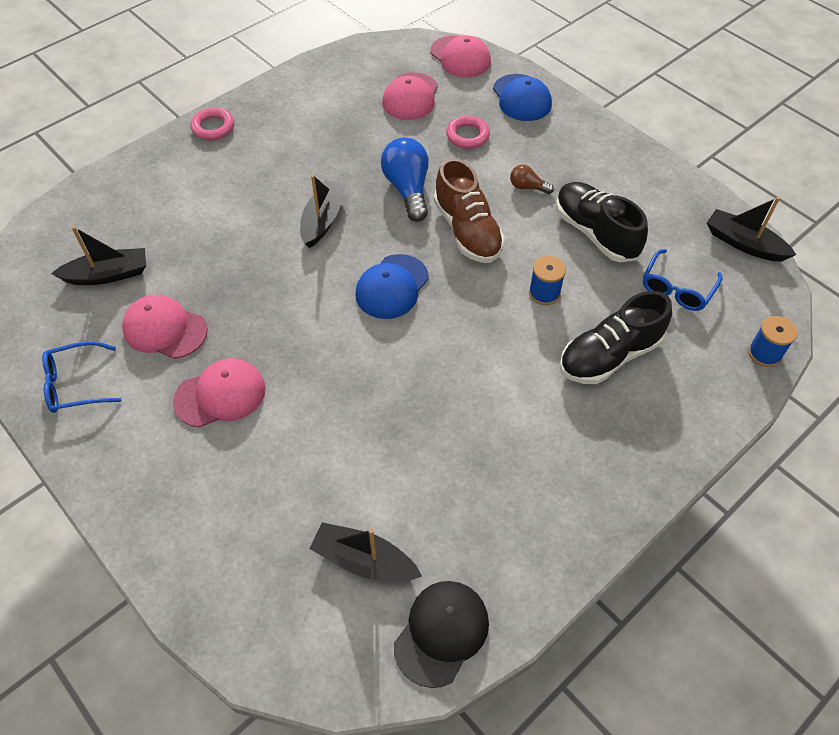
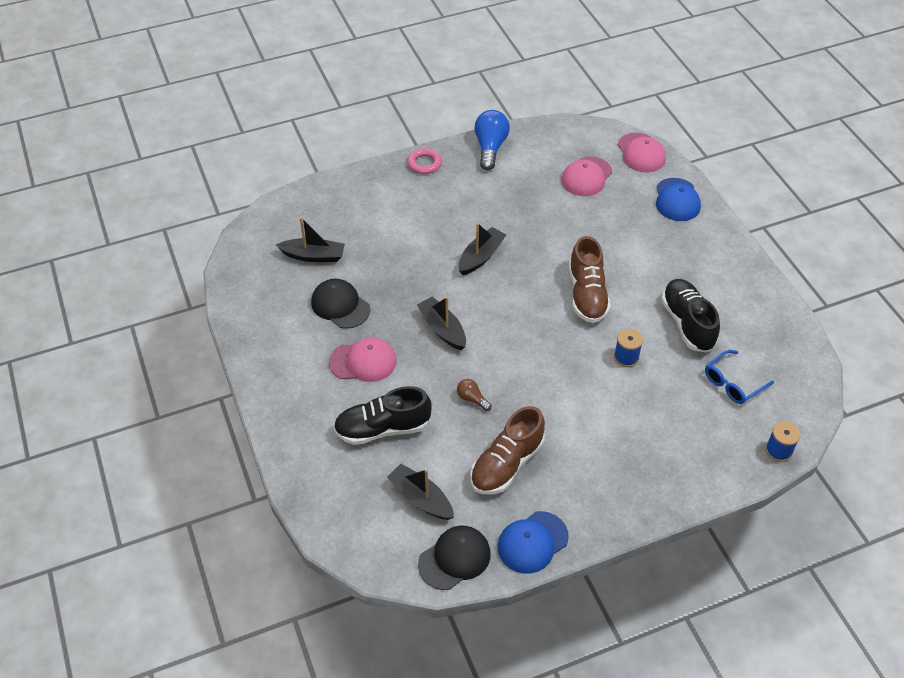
camera: 20 degrees right, 5 degrees down
blue glasses [42,341,121,413] -> none
pink cap [122,295,208,359] -> black cap [311,279,370,329]
blue cap [355,254,429,319] -> blue cap moved to [498,511,569,574]
blue light bulb [381,137,429,222] -> blue light bulb moved to [474,110,510,170]
pink ring [446,116,490,149] -> none
brown light bulb [510,165,554,194] -> brown light bulb moved to [457,379,492,411]
black shoe [559,291,672,384] -> black shoe moved to [333,386,432,445]
black boat [707,197,796,261] -> black boat moved to [417,297,466,350]
none -> brown shoe [470,406,545,494]

